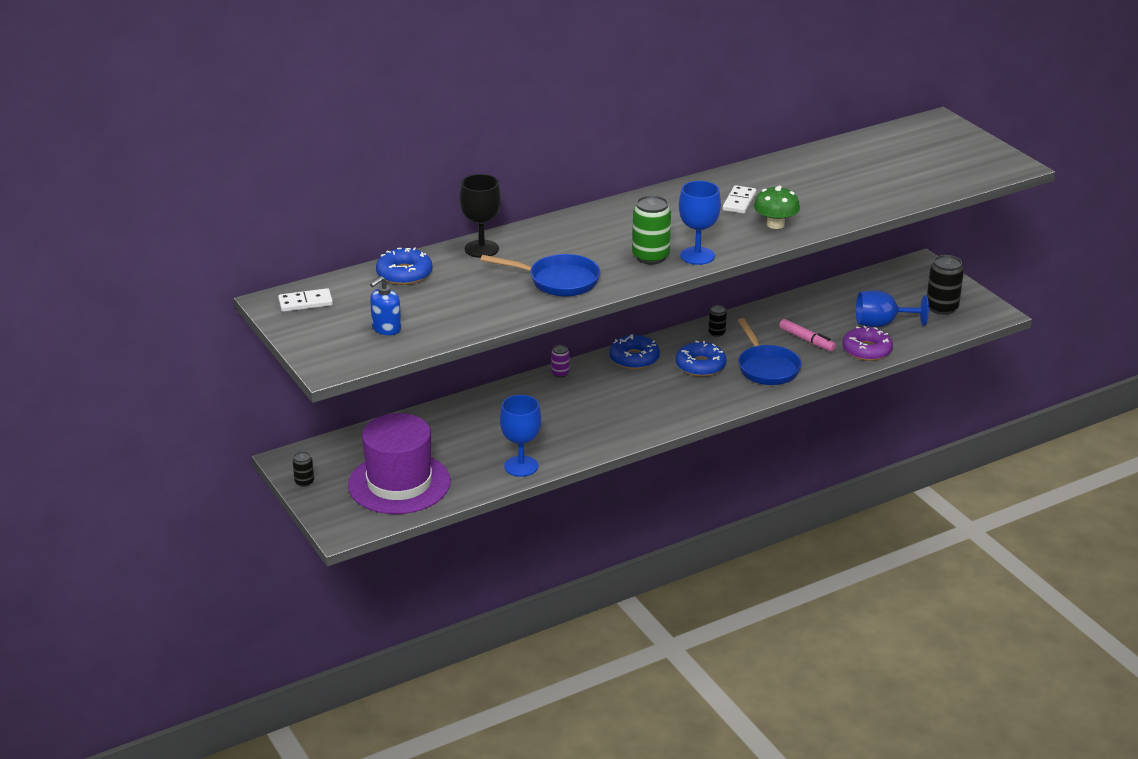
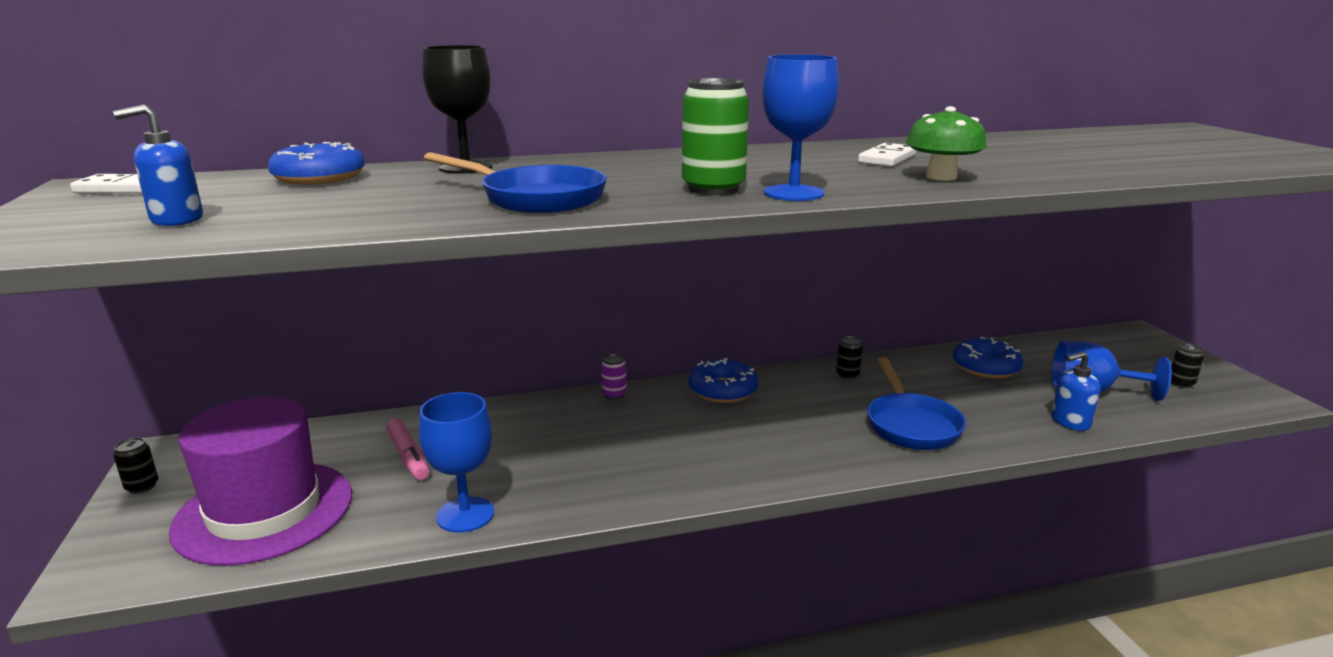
camera: 15 degrees right, 10 degrees down
blue donut [676,341,726,376] -> blue donut moved to [953,337,1023,378]
pink marker [779,319,836,351] -> pink marker moved to [386,418,430,480]
purple donut [842,326,893,361] -> blue soap dispenser [1052,351,1100,431]
black can [927,255,964,315] -> black can [1171,344,1204,388], size x0.52

